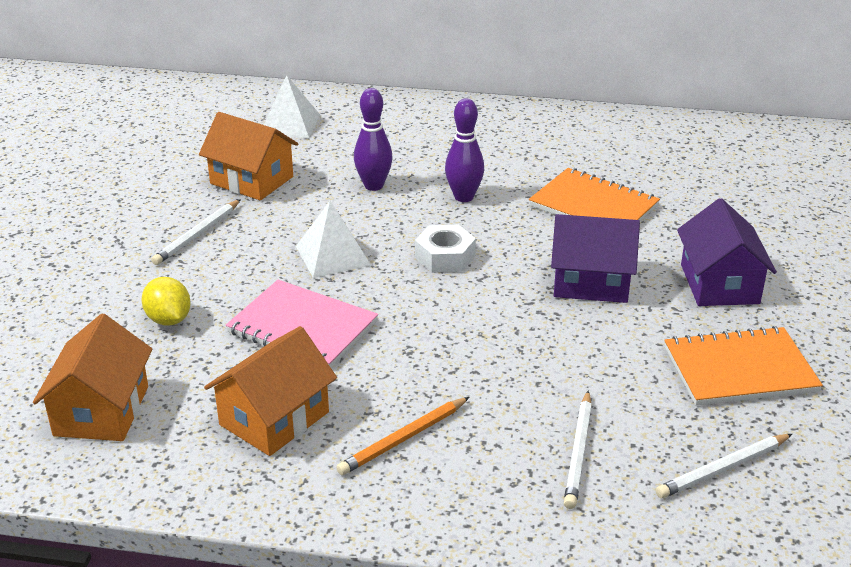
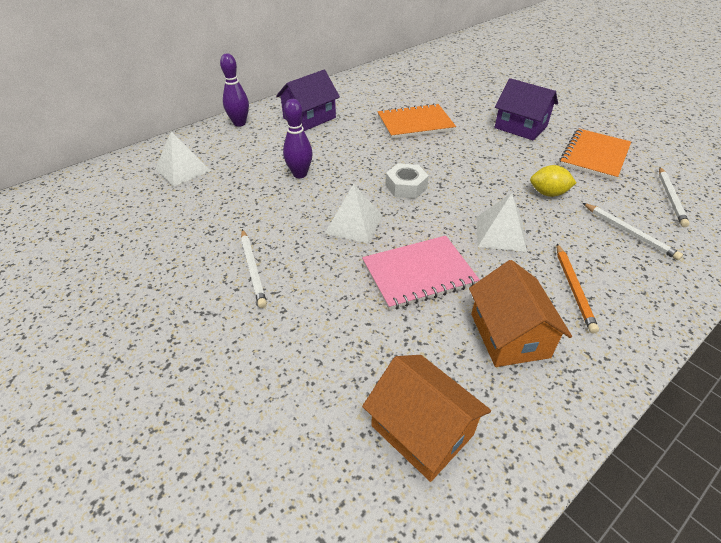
camera: 50 degrees left, 10 degrees up
yellow lemon [142,277,191,326] -> yellow lemon moved to [530,165,577,197]
orange house [199,112,298,200] -> none
purple bowling pin [445,98,484,202] -> purple bowling pin moved to [220,53,249,127]
purple house [551,214,640,303] -> purple house moved to [276,70,340,131]
none -> white pyramid [476,193,527,252]

